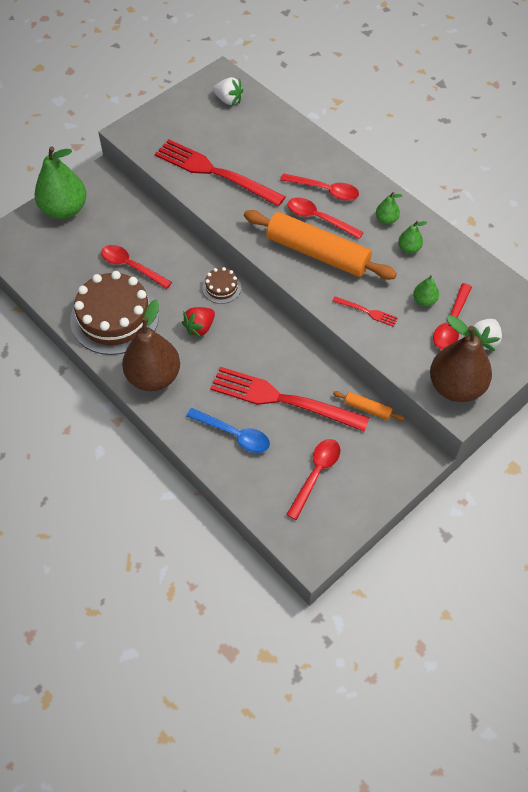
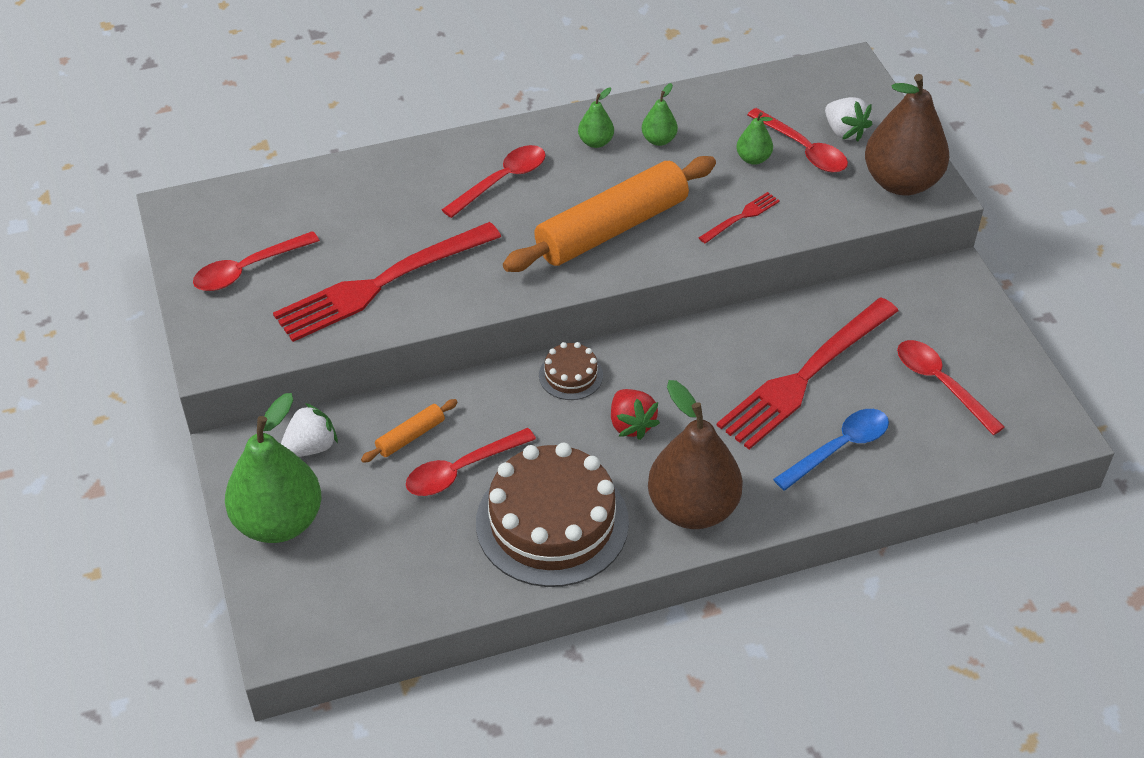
camera: 65 degrees left, 10 degrees down
white strawberry [213,77,243,105] -> white strawberry moved to [281,403,338,457]
red spoon [287,197,364,239] -> red spoon moved to [193,231,320,291]
orange rolling pin [333,391,405,421] -> orange rolling pin moved to [361,399,458,463]

